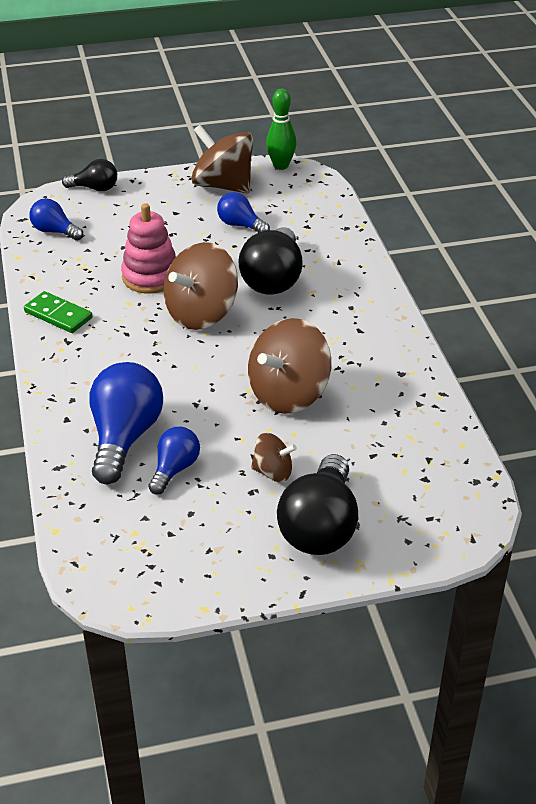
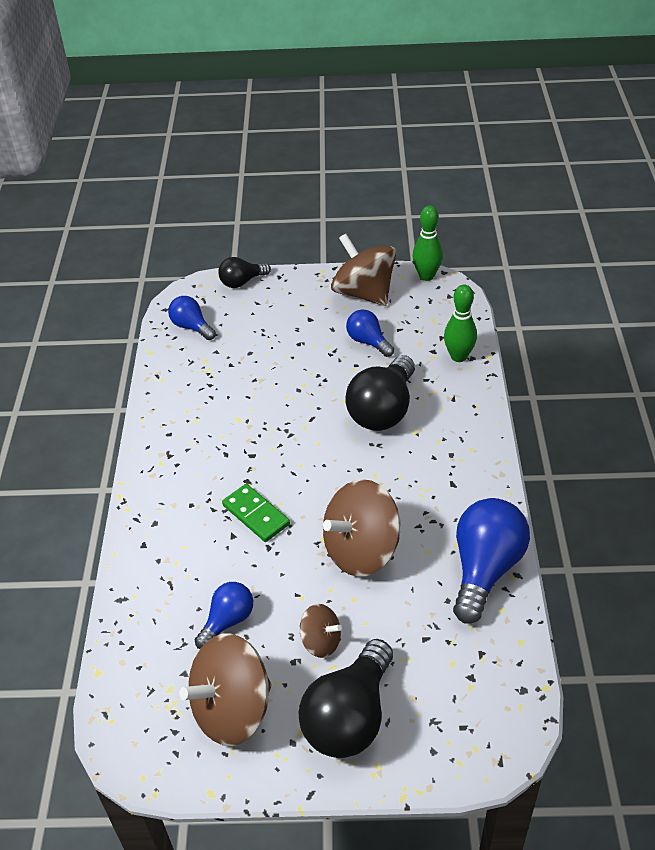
camera: 15 degrees right, 5 degrees up
green domino [24,291,93,333] -> green domino moved to [222,484,290,542]
black light bulb [62,159,117,191] -> black light bulb turned 135 degrees clockwise [218,257,271,288]
blue light bulb [89,362,163,484] -> blue light bulb moved to [453,498,530,624]
pink stacking toy [121,203,176,294] -> none
brown spinning top [164,242,238,330] -> brown spinning top moved to [179,633,271,746]
none -> green bowling pin [444,285,477,362]

